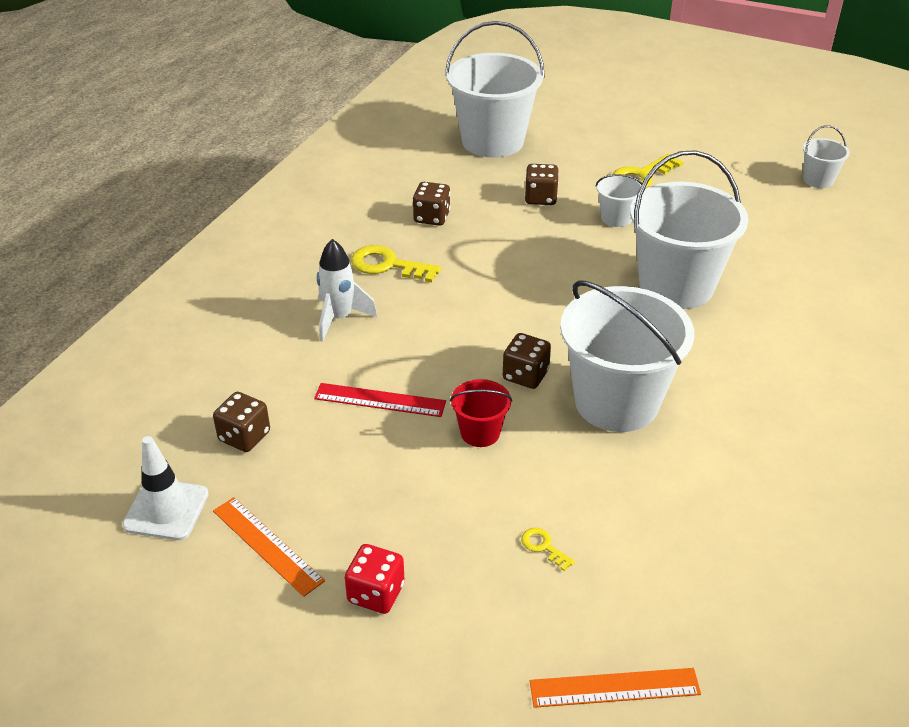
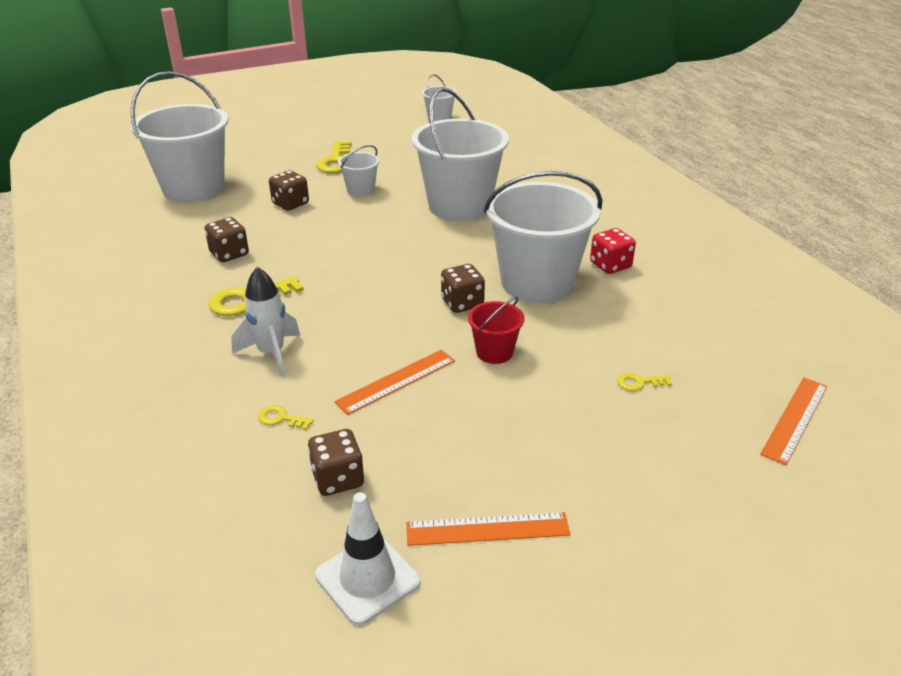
camera: 50 degrees left, 5 degrees down
red ruler [314,383,446,417] -> orange ruler [334,350,455,415]
red dice [345,544,405,614] -> red dice moved to [590,228,636,274]
none -> yellow key [258,405,314,430]

